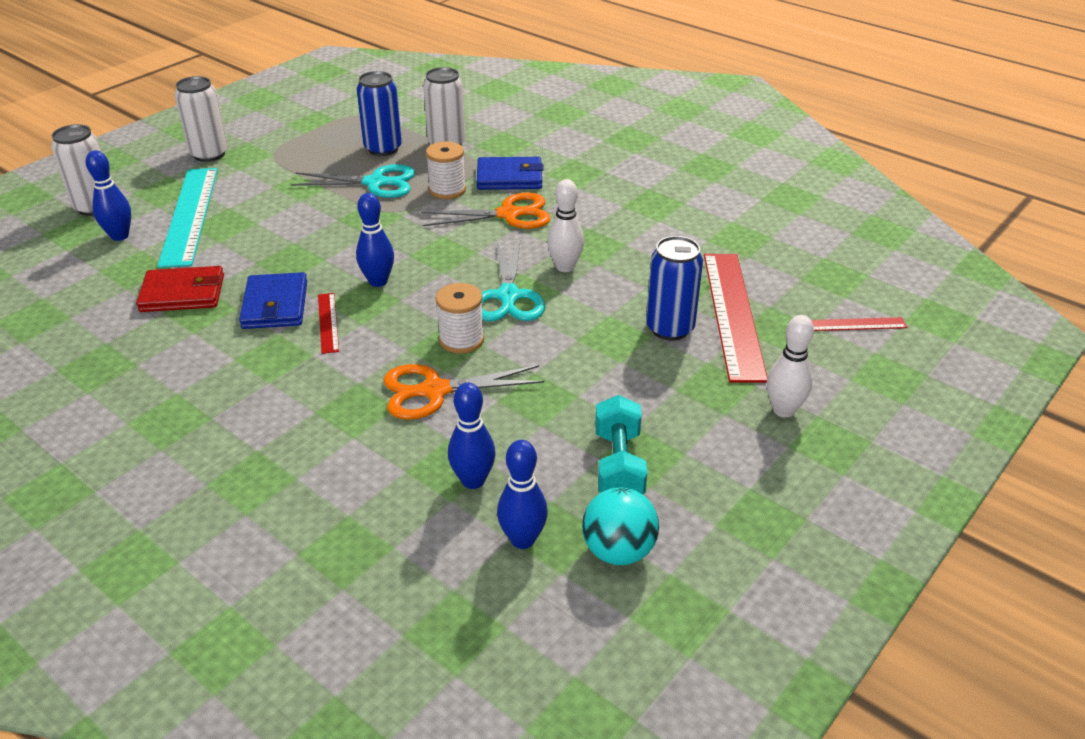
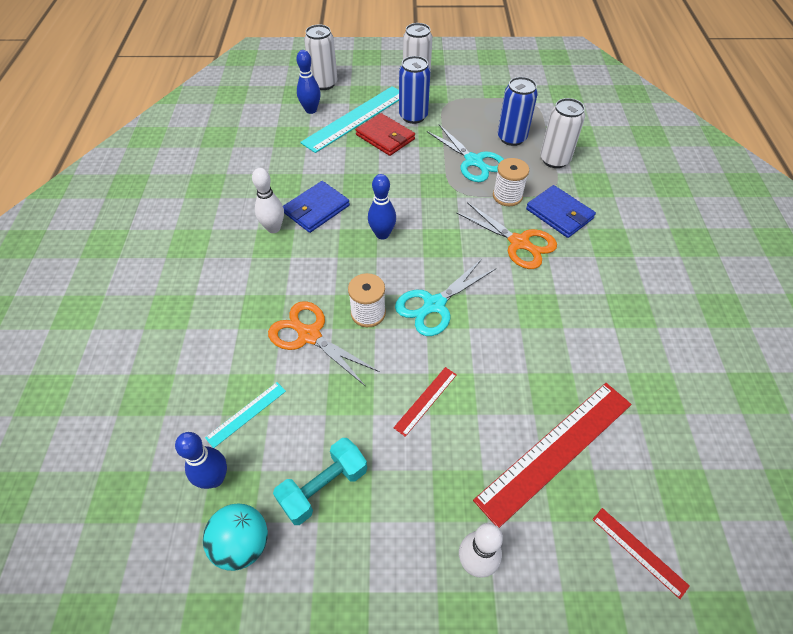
camera: 50 degrees right, 15 degrees up
red wallet [136,266,224,312] -> red wallet moved to [356,113,415,156]
red ruler [318,293,339,354] -> red ruler moved to [393,367,457,437]
blue bowling pin [448,383,495,489] -> turquoise ruler [205,382,286,448]
white bowling pin [547,179,584,272] -> white bowling pin moved to [252,168,284,233]
blue can [646,236,703,340] -> blue can moved to [399,56,430,124]

